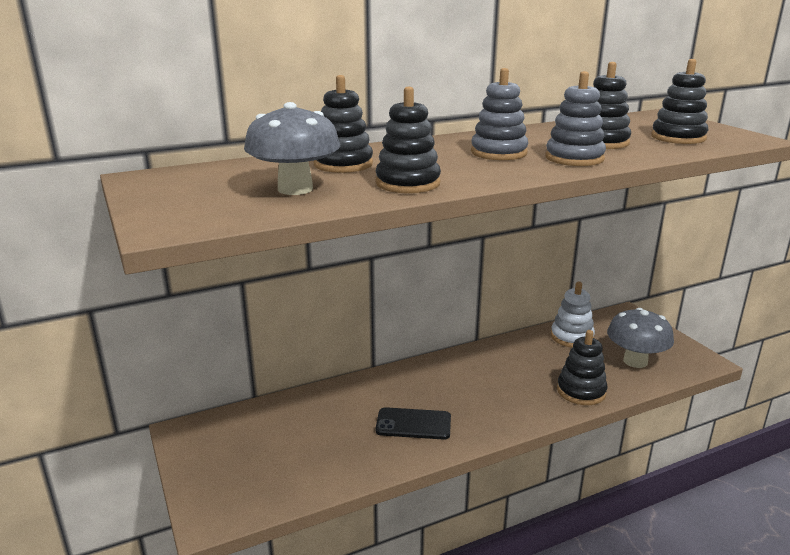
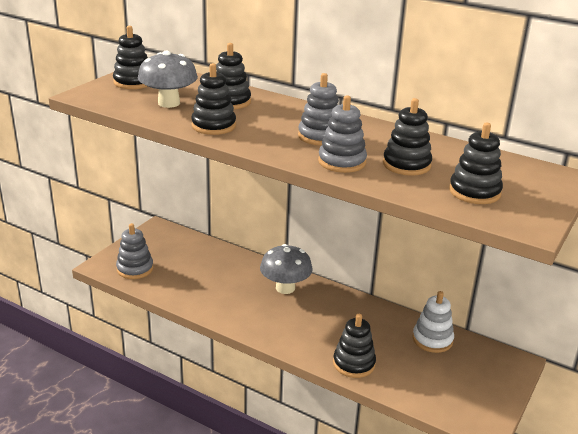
camera: 55 degrees right, 5 degrees up
black phone [376,407,451,440] -> none
grey mushroom [607,308,674,368] -> grey mushroom moved to [260,244,313,294]
none -> black stacking toy [113,26,148,89]
none -> grey stacking toy [116,223,153,279]

